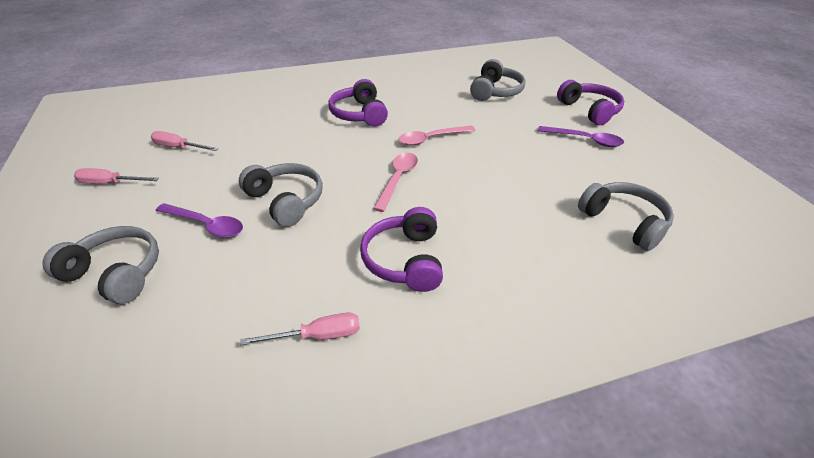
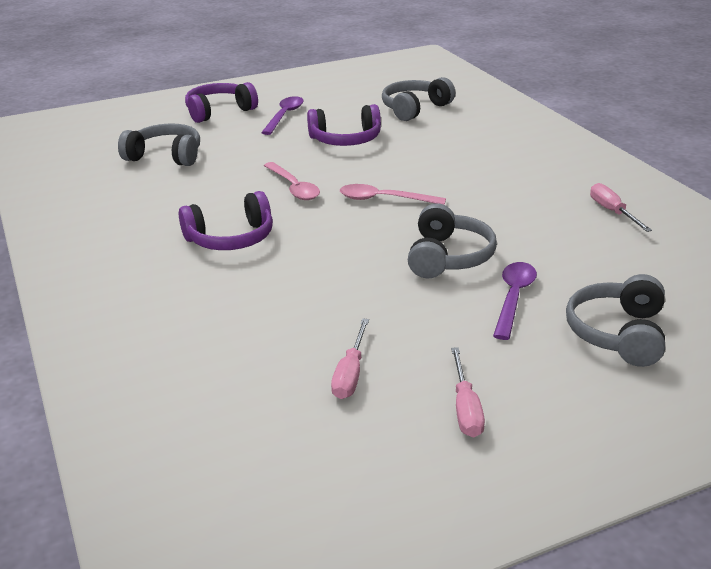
camera: 95 degrees left, 10 degrees down
grey headphones [239,163,323,227] -> grey headphones turned 150 degrees clockwise [408,203,497,278]
purple headphones [360,207,443,292] -> purple headphones moved to [307,104,381,146]

